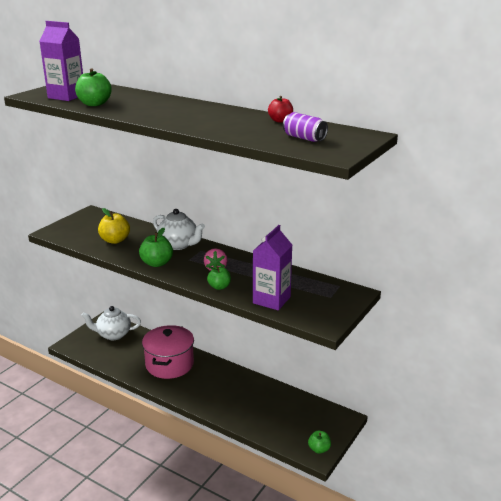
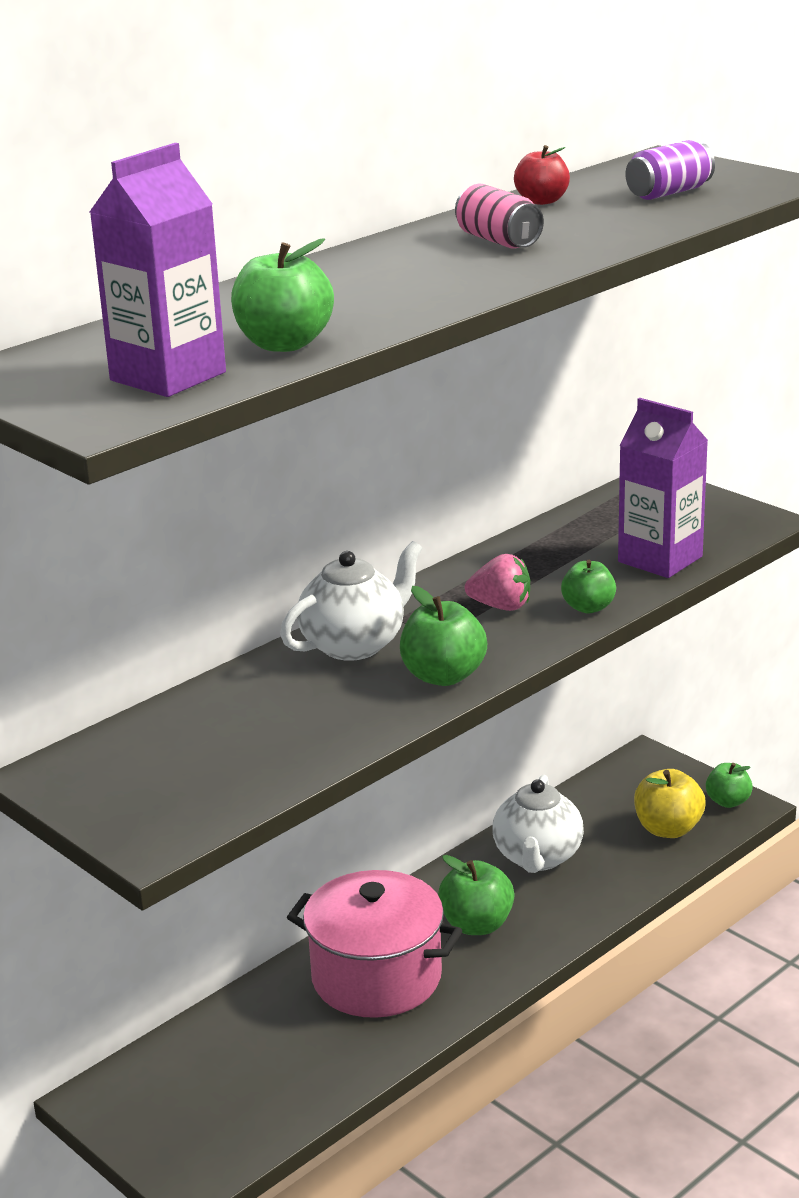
camera: 75 degrees left, 0 degrees up
white teapot [81,306,141,340] -> white teapot moved to [492,775,584,873]
yellow apple [98,208,130,244] -> yellow apple moved to [634,769,706,838]
none -> green apple [438,855,514,935]
none -> pink can [455,184,544,248]

